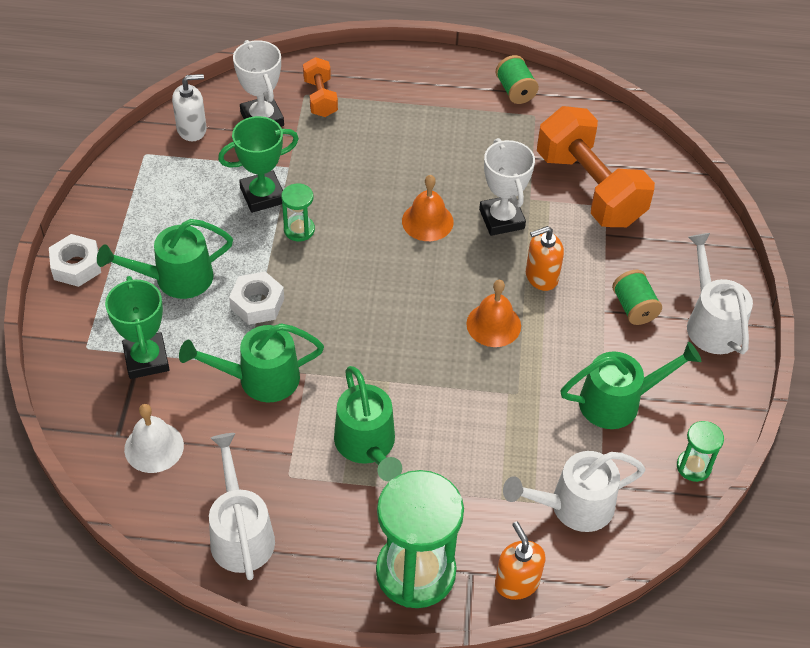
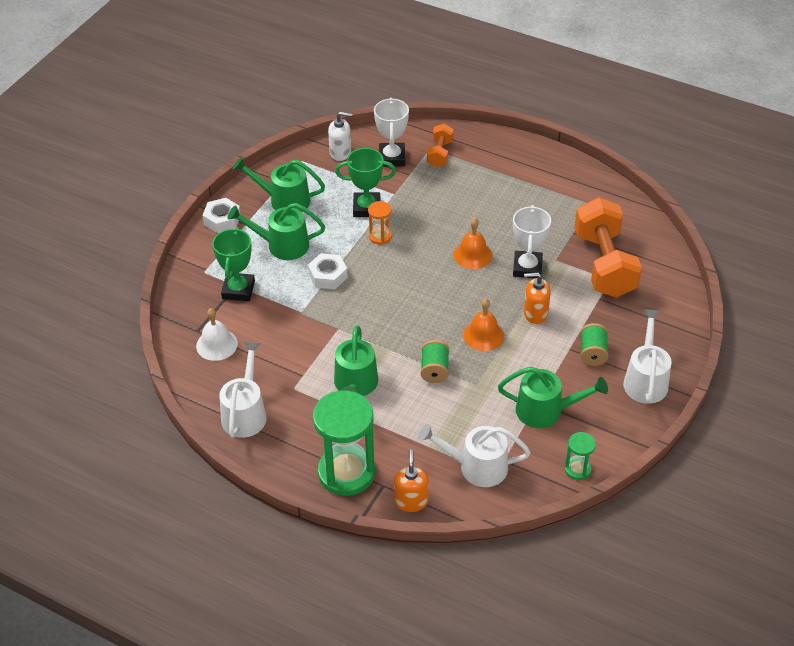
camera: 25 degrees right, 5 degrees down
green watering can [179,323,324,402] -> green watering can moved to [233,157,325,212]
green hourglass [281,183,315,241] -> orange hourglass [368,201,392,245]
green spool [496,55,539,104] -> green spool moved to [421,340,449,383]

